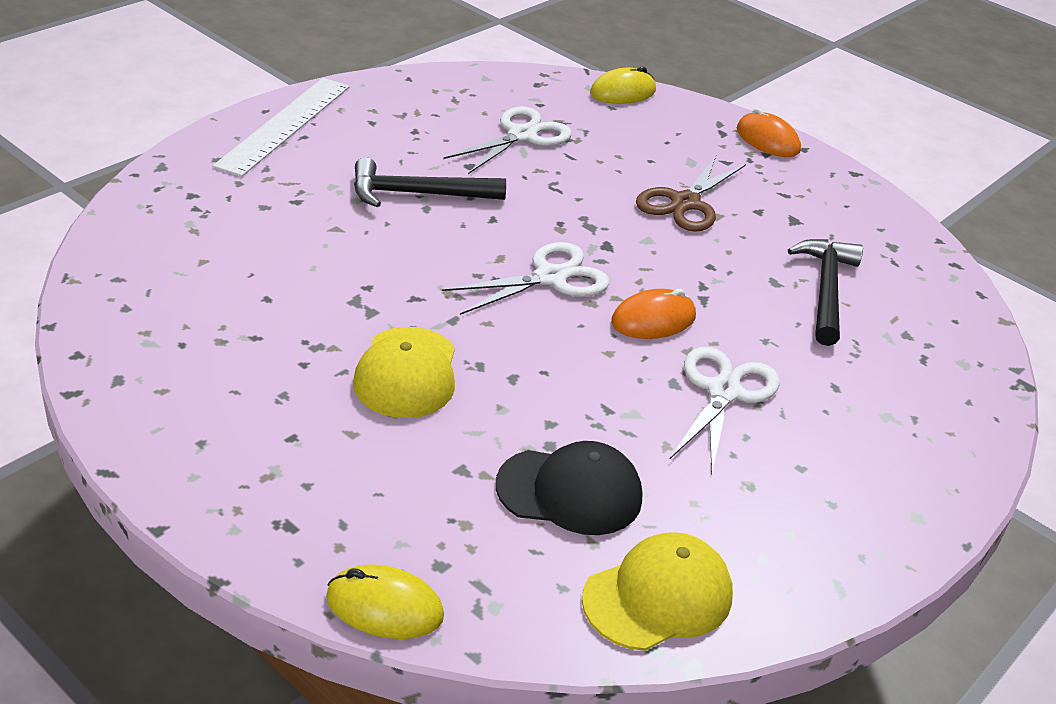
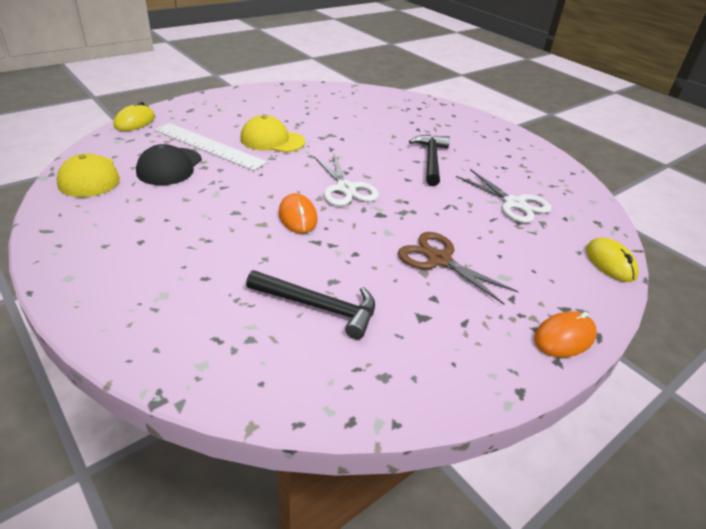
camera: 100 degrees right, 0 degrees up
white ruler [213,78,350,177] -> white ruler moved to [155,123,267,171]
white scissors [669,347,780,475] -> none

